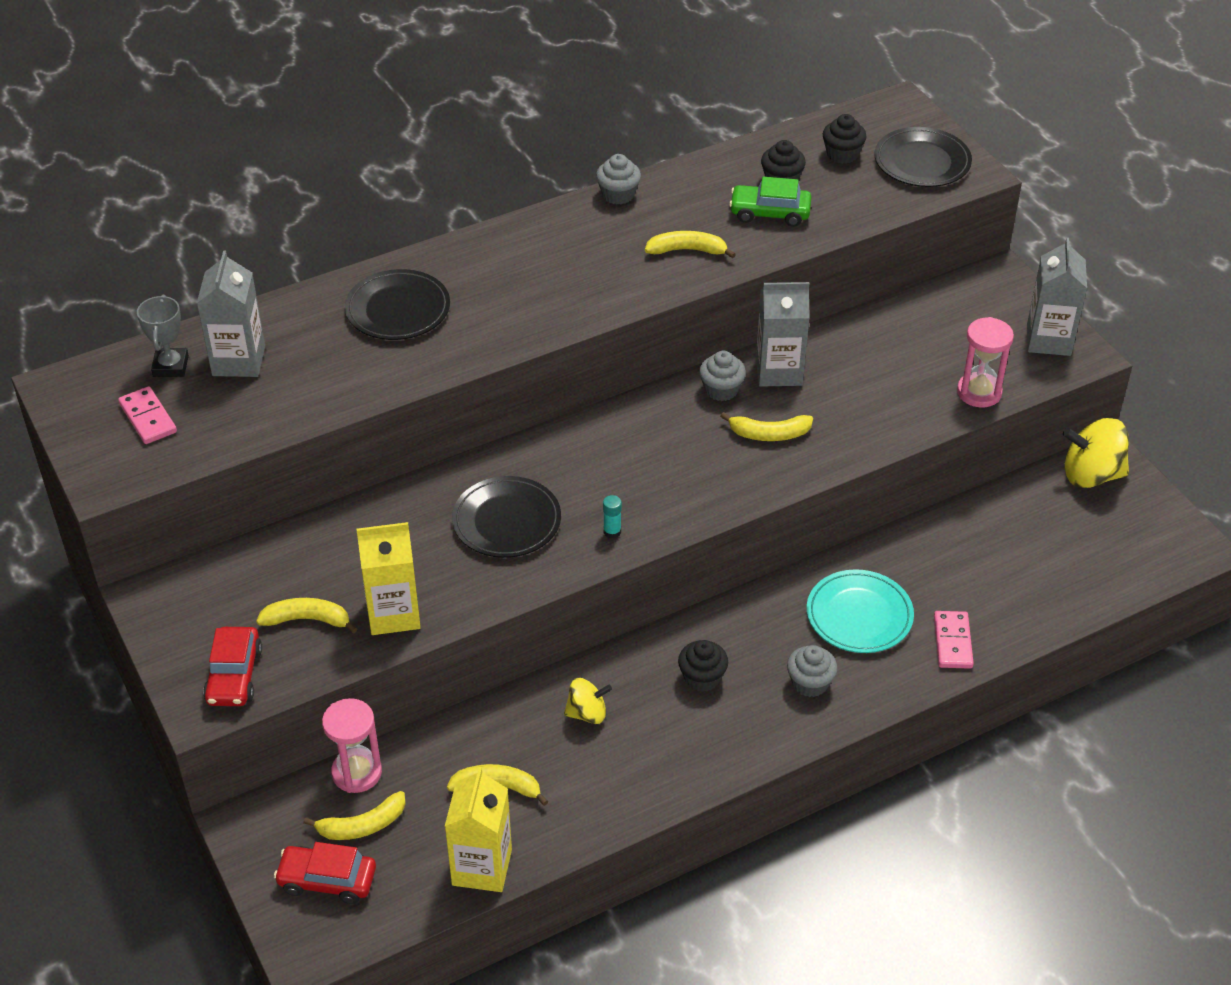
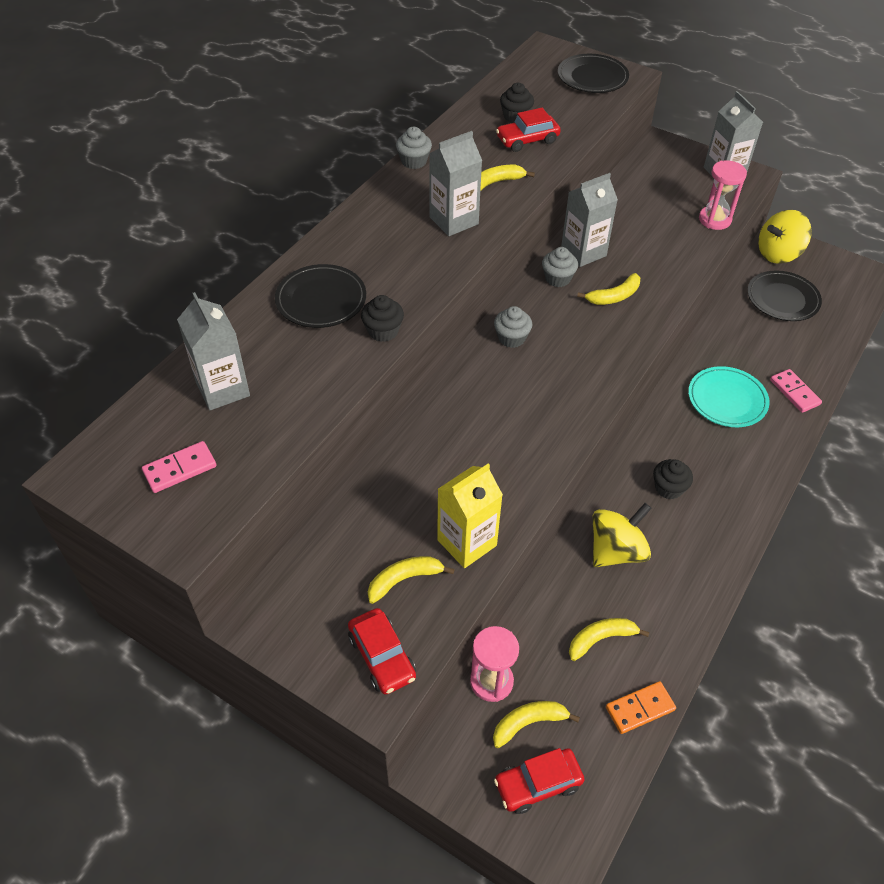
camera: 30 degrees left, 5 degrees up
pink domino [118,386,177,444] -> pink domino turned 60 degrees counterclockwise [142,441,216,493]
grey trophy [137,295,189,377] -> none
yellow banana [303,791,406,840] -> yellow banana turned 150 degrees counterclockwise [493,701,580,748]
yellow carton [445,767,512,892] -> orange domino [606,681,676,734]
black plate [452,476,561,558] -> black plate moved to [747,270,822,321]
yellow spinning top [564,678,612,724] -> yellow spinning top [593,503,652,567], size x1.69
turquoise glue stick [603,495,622,539] -> none
green car [729,177,811,227] -> red car [496,108,561,152]
grey cupcake [787,645,837,697] -> grey cupcake moved to [494,306,533,348]
black cupcake [823,114,867,164] -> black cupcake moved to [361,295,404,342]
none -> grey carton [429,131,482,236]

